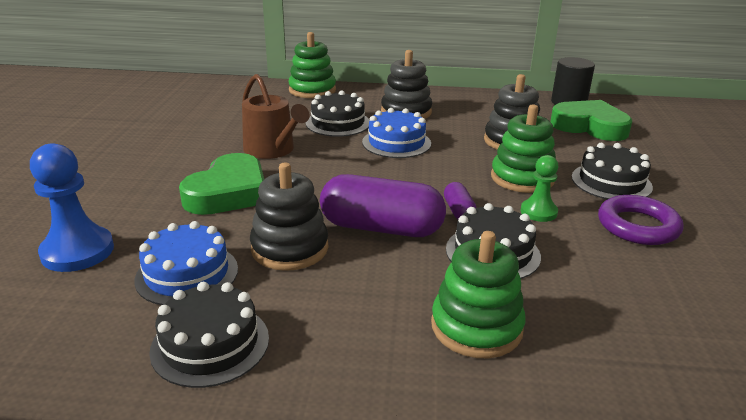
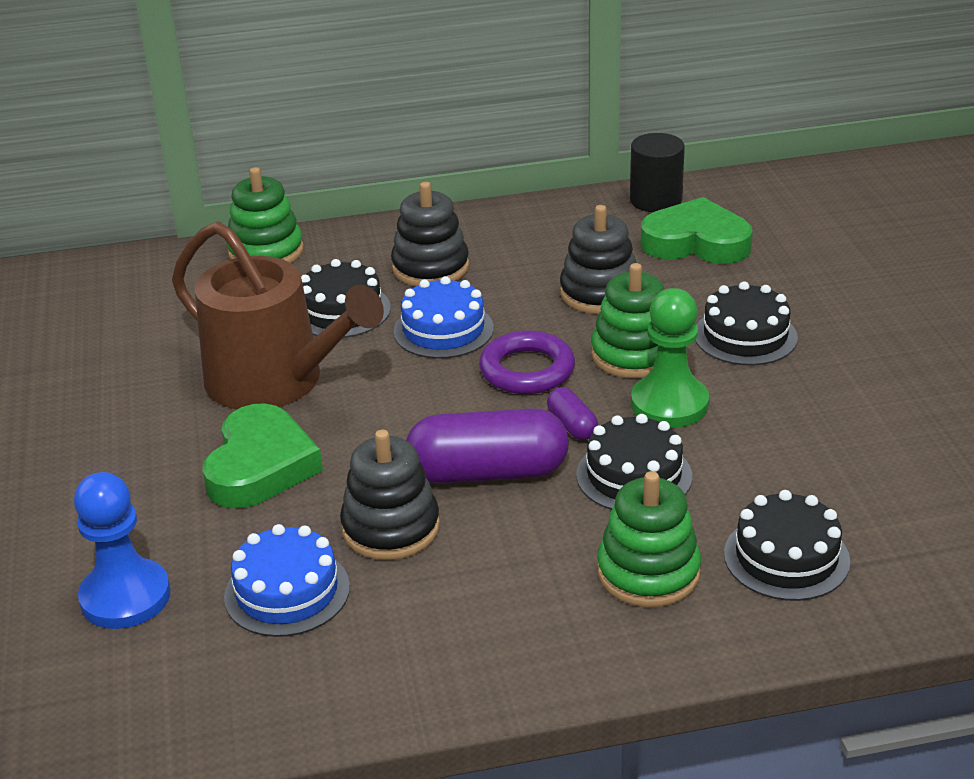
camera: 15 degrees left, 5 degrees up
black cake [149,282,269,388] -> black cake moved to [724,490,850,601]
brown watering can [242,74,310,159] -> brown watering can [172,221,384,409], size x1.56
green pawn [520,155,558,222] -> green pawn [631,288,709,428], size x1.66
purple ring [598,195,684,245] -> purple ring moved to [479,331,575,394]

